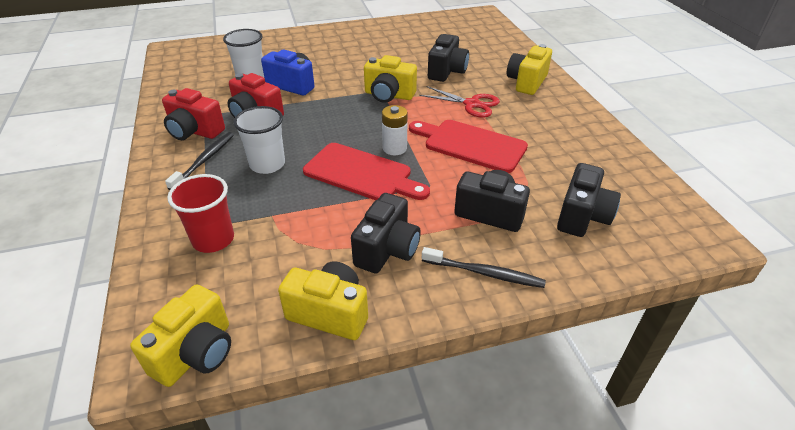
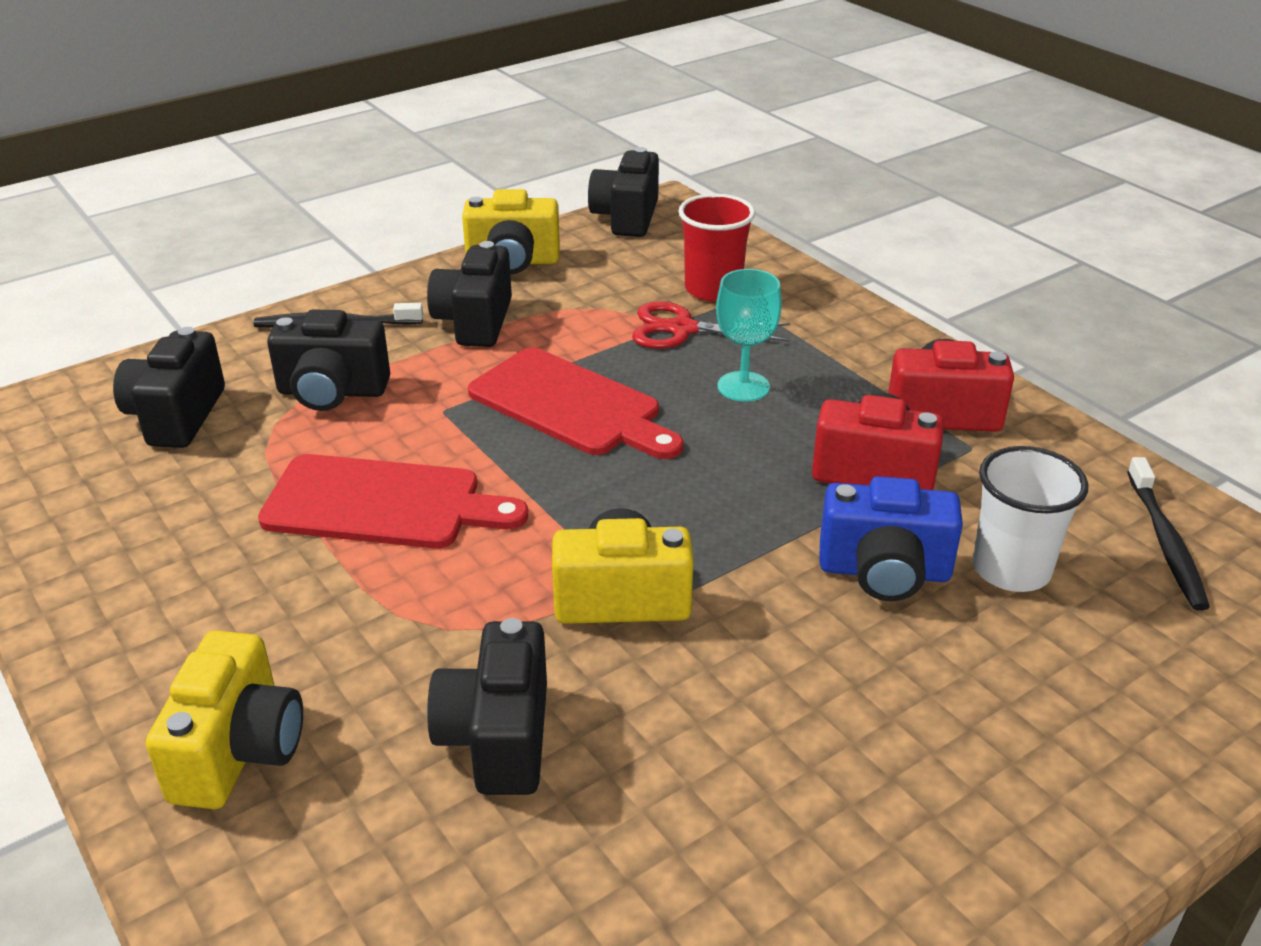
camera: 160 degrees right, 5 degrees down
yellow camera [130,284,231,387] -> black camera [588,147,659,237]
black toothbrush [165,132,234,190] -> black toothbrush moved to [1127,457,1210,611]
white cup [233,106,285,174] -> turquoise goblet [716,269,782,402]
red cutting board [303,143,430,200] -> red cutting board turned 150 degrees counterclockwise [468,347,683,459]
white battery [382,105,408,155] -> none
red scissors [419,86,500,118] -> red scissors moved to [632,302,790,349]

